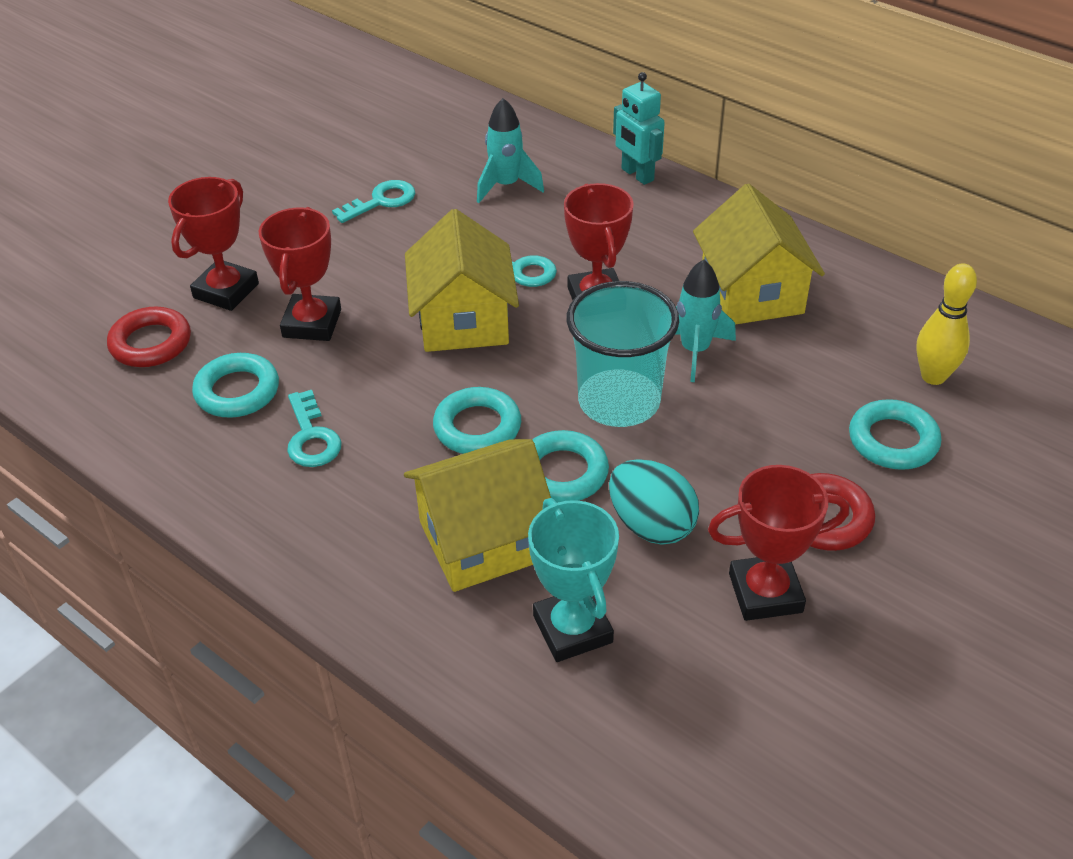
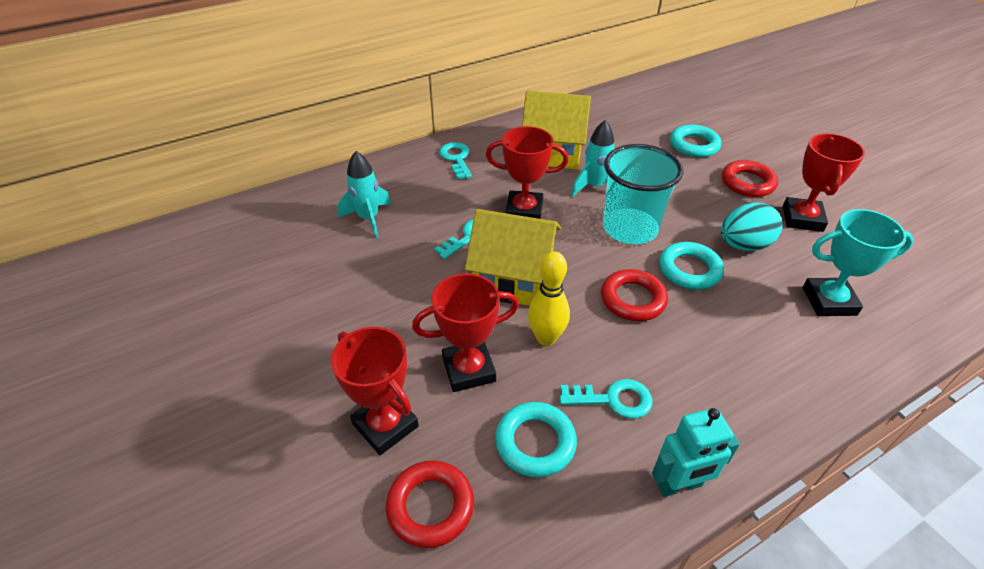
camera: 70 degrees left, 0 degrees up
red trophy [259,207,341,341] -> red trophy turned 45 degrees counterclockwise [412,273,519,392]
turquoise key [332,180,415,223] -> turquoise key moved to [439,142,472,179]
yellow house [404,439,551,592] -> none
turquoise ring [433,387,521,454] -> red ring [601,269,668,321]
turquoise robot [613,72,665,185] -> turquoise robot moved to [652,408,740,497]
yellow bowling pin [916,263,977,385] -> yellow bowling pin moved to [528,252,570,346]

